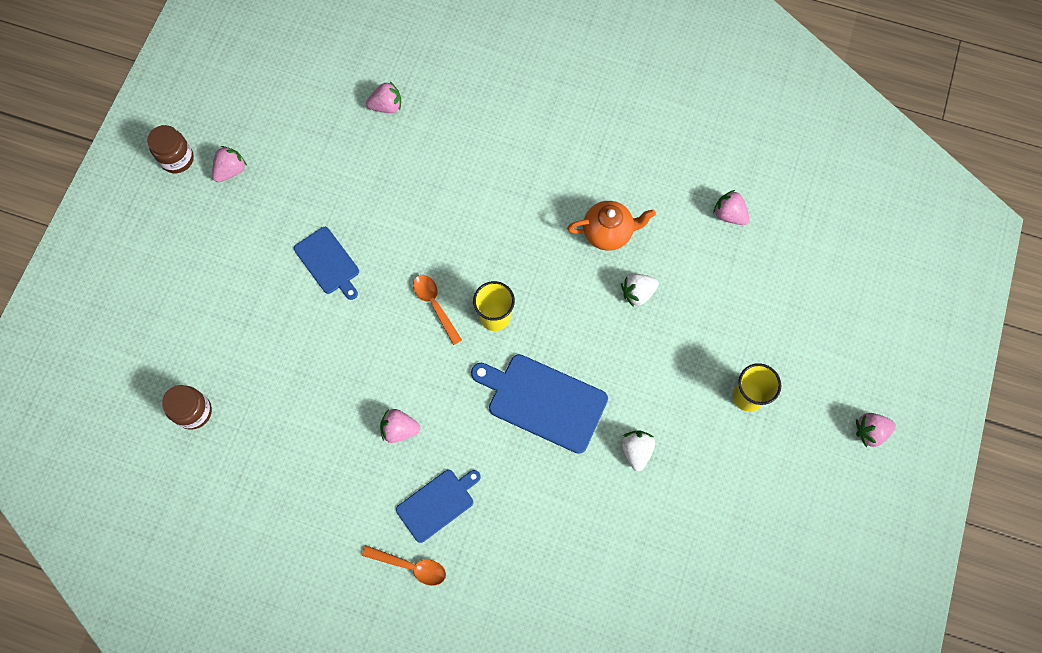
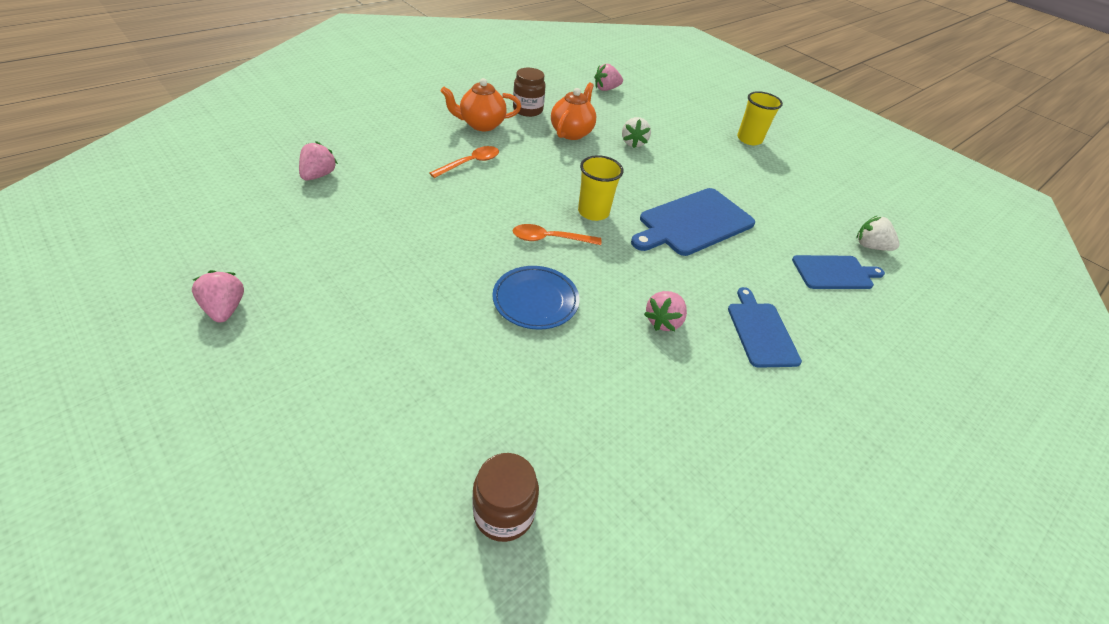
camera: 65 degrees left, 25 degrees down
brown jar [147,125,194,173] -> brown jar moved to [513,68,546,117]
blue cutting board [294,227,359,300] -> blue cutting board moved to [792,255,885,289]
orange spoon [362,545,446,586] -> orange spoon moved to [429,146,499,178]
white strawberry [621,430,655,471] -> white strawberry moved to [856,216,900,251]
pink strawberry [856,413,896,447] -> none
none -> orange teapot [441,78,521,131]
none -> blue plate [492,266,580,330]

